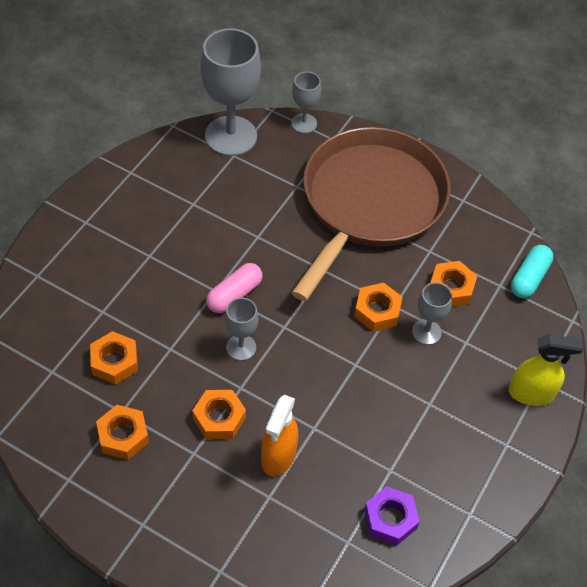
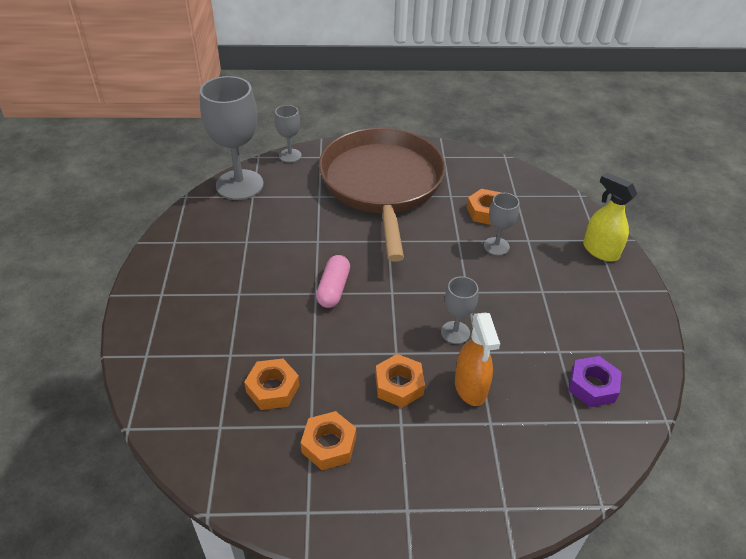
camera: 30 degrees left, 10 degrees down
grey goblet [225,298,258,361] -> grey goblet moved to [441,276,478,344]
orange nut [354,282,402,332] -> none
yellow spray bottle [509,334,583,406] -> yellow spray bottle turned 105 degrees counterclockwise [583,173,637,262]
turquoise capsule [511,245,553,298] -> none

